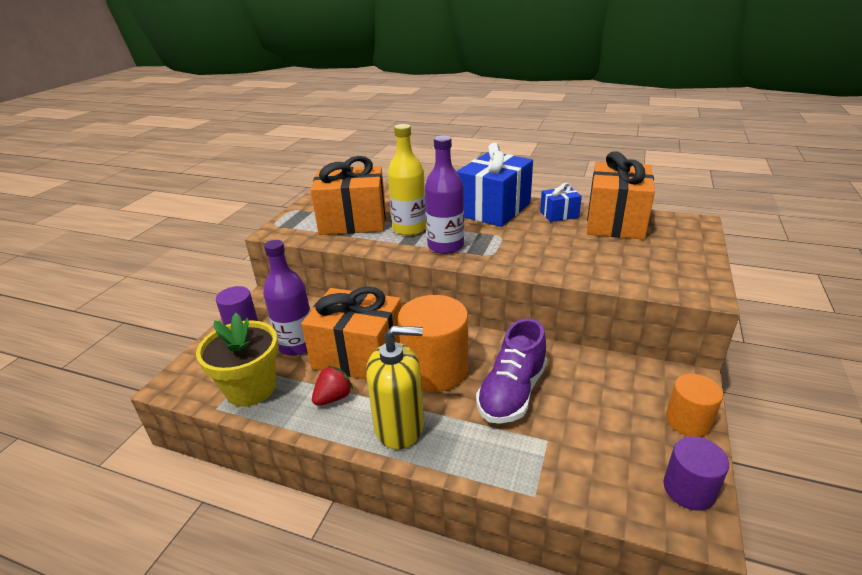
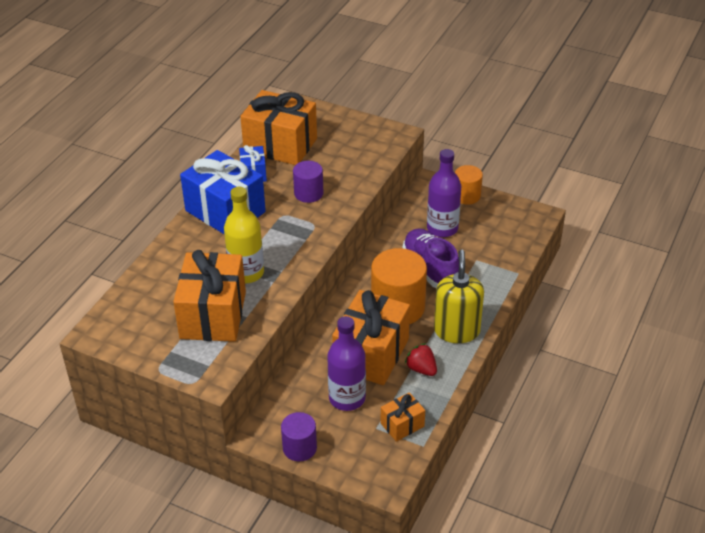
camera: 85 degrees left, 10 degrees up
yellow flower pot [196,313,278,407] -> orange gift [381,392,425,442]
purple bottle [425,136,464,254] -> purple bottle moved to [427,149,461,237]
purple shoe [476,318,547,424] -> purple shoe turned 150 degrees counterclockwise [402,228,459,288]
purple cylinder [663,436,729,511] -> purple cylinder moved to [293,161,324,203]

